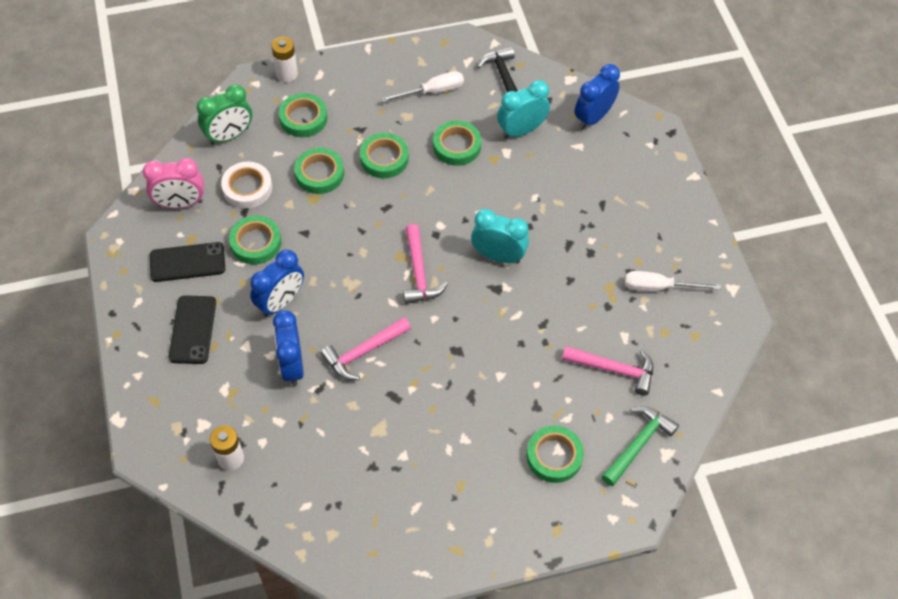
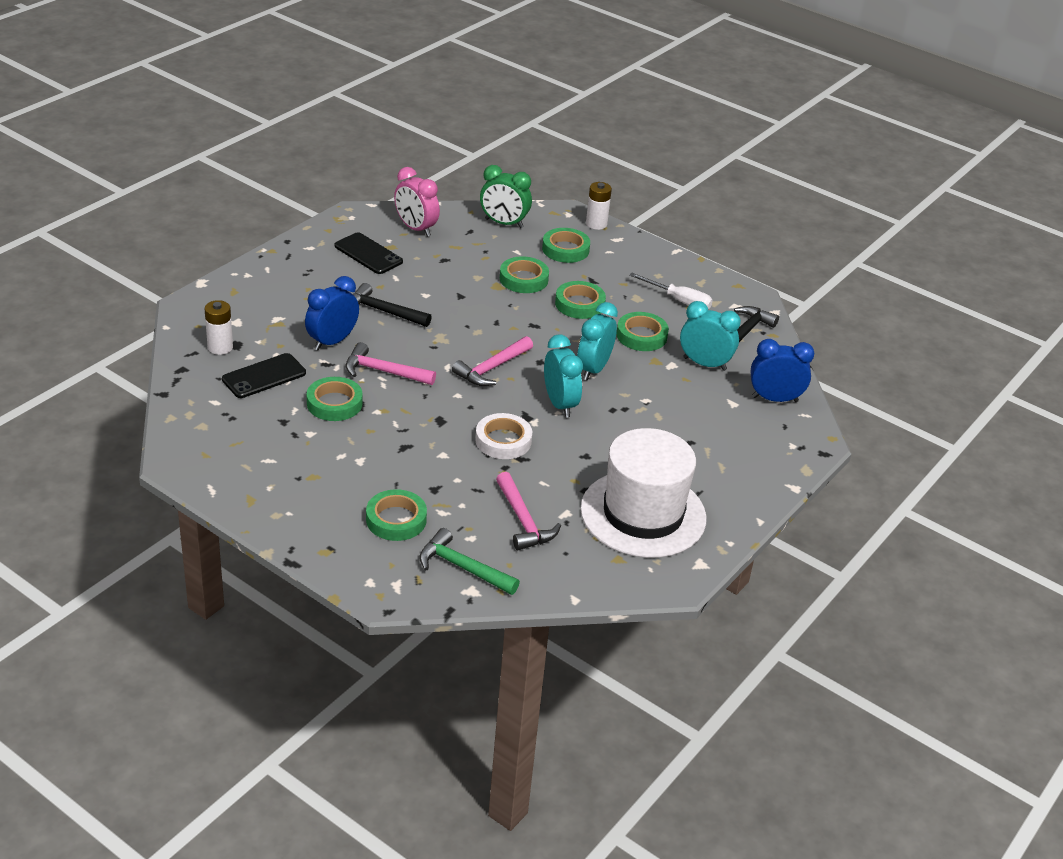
camera: 50 degrees right, 20 degrees down
black phone [169,295,216,364] -> black phone moved to [222,353,306,398]
white tape [221,162,272,208] -> white tape moved to [475,413,532,459]
green tape [229,215,282,264] -> green tape moved to [307,377,363,421]
blue clock [250,249,304,317] -> black hammer [353,283,432,327]
green hammer [602,406,679,486] -> green hammer turned 150 degrees counterclockwise [419,528,520,595]
white screwdriver [625,271,721,291] -> white hat [580,428,707,558]
none -> turquoise clock [577,302,618,380]

